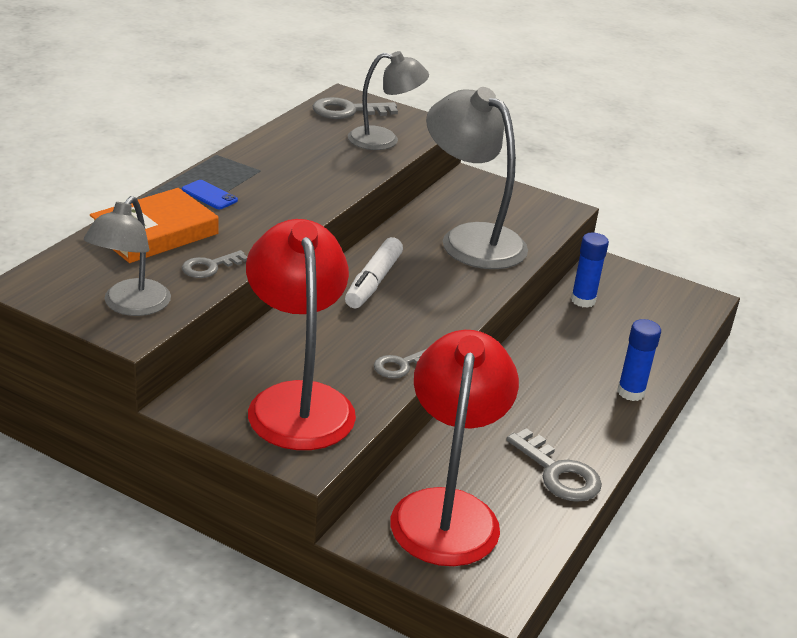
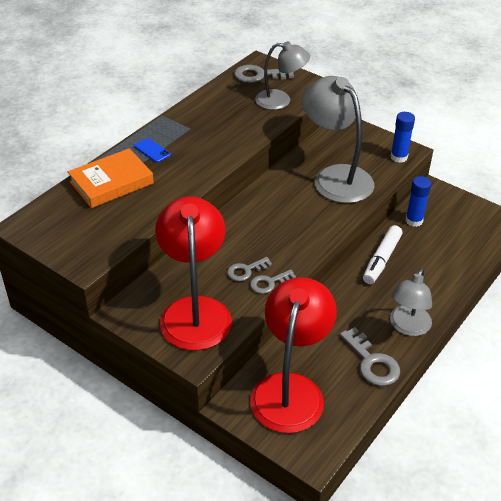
camera: 10 degrees right, 10 degrees up
grey lamp [84,196,171,316] -> grey lamp moved to [390,268,432,336]
grey key [182,250,247,278] -> grey key moved to [227,257,272,281]
white marker [345,237,403,308] -> white marker moved to [363,225,403,284]
blue glue stick [617,319,661,401] -> blue glue stick moved to [390,112,415,163]

